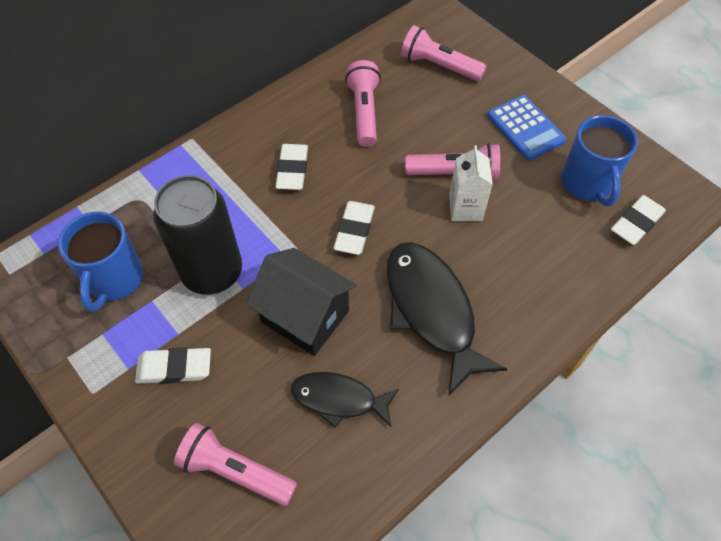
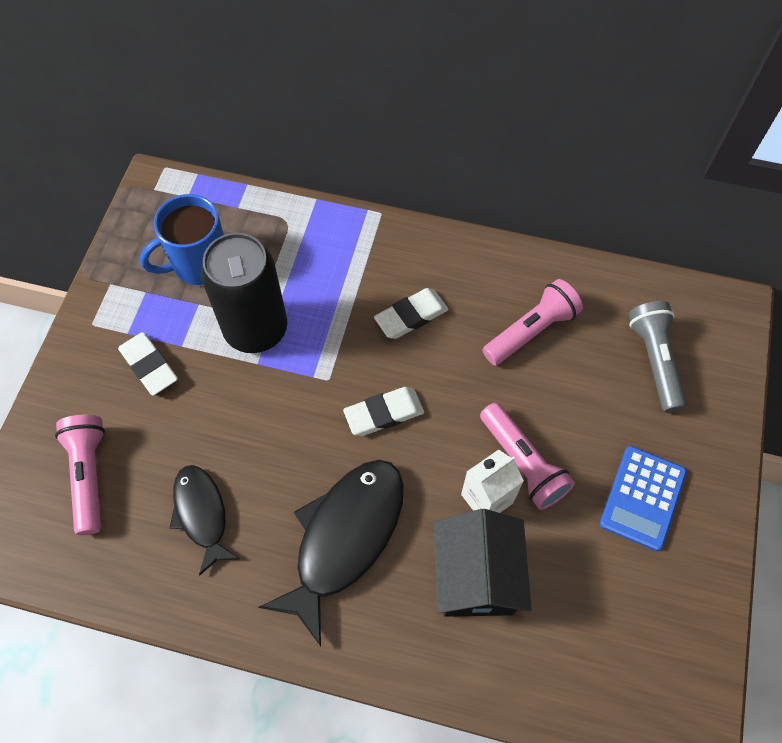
camera: 55 degrees right, 5 degrees up
black house [246,248,357,356] -> black house moved to [434,509,532,617]
pink flashlight [401,25,487,81] -> grey flashlight [629,301,687,413]
blue mug [562,115,638,206] -> none
white eraser [611,195,666,245] -> none

